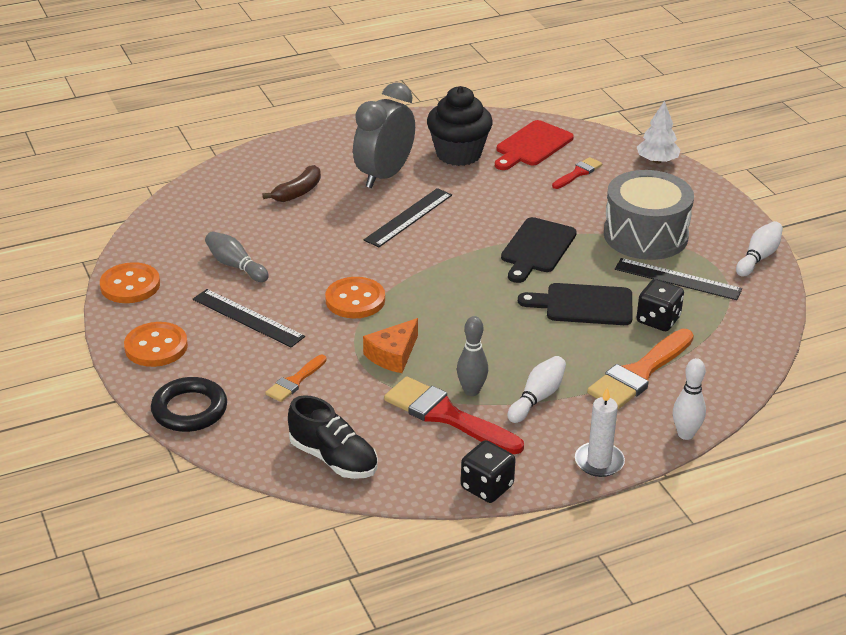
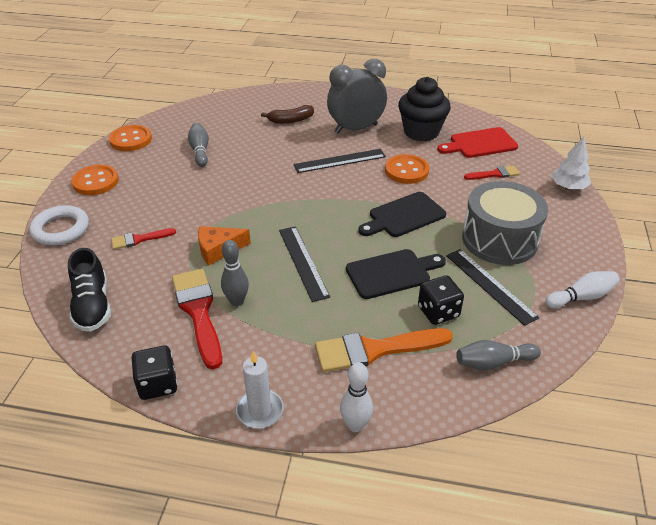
camera: 35 degrees right, 5 degrees up
black ring [151,377,227,432] -> white ring [29,205,89,245]
black ruler [193,289,305,347] -> black ruler moved to [279,226,330,302]
orange brush [265,355,327,402] -> red brush [111,228,176,249]
orange button [325,277,385,318] -> orange button moved to [385,154,429,184]
white bowling pin [508,356,566,423] -> none
black cutting board [518,283,633,325] -> black cutting board turned 120 degrees clockwise [346,249,446,299]
none -> grey bowling pin [456,340,541,370]

